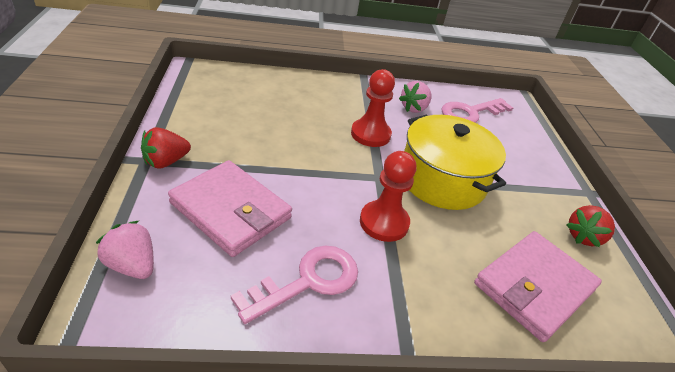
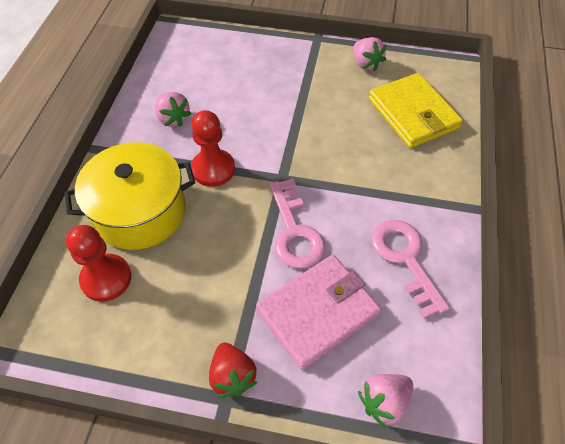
camera: 70 degrees left, 15 degrees up
red pawn [360,151,416,242] -> red pawn moved to [66,225,131,302]
yellow pot [404,115,506,210] -> yellow pot moved to [64,142,195,250]
pink key [441,98,513,123] -> pink key moved to [270,179,325,269]
pink wallet [474,231,602,342] -> yellow wallet [369,73,463,148]
red strawberry [566,205,615,247] -> pink strawberry [354,37,386,72]

